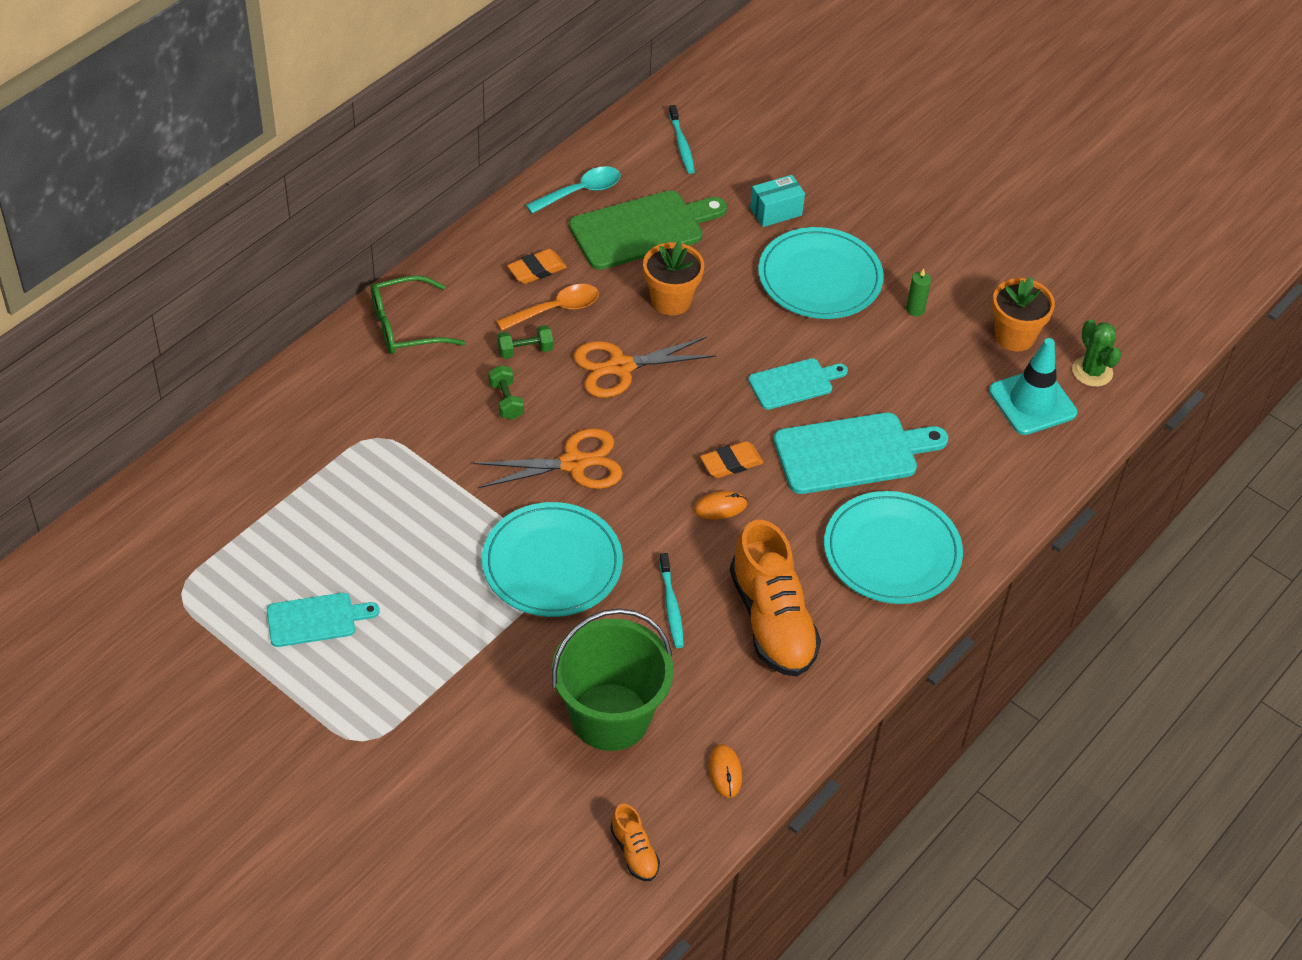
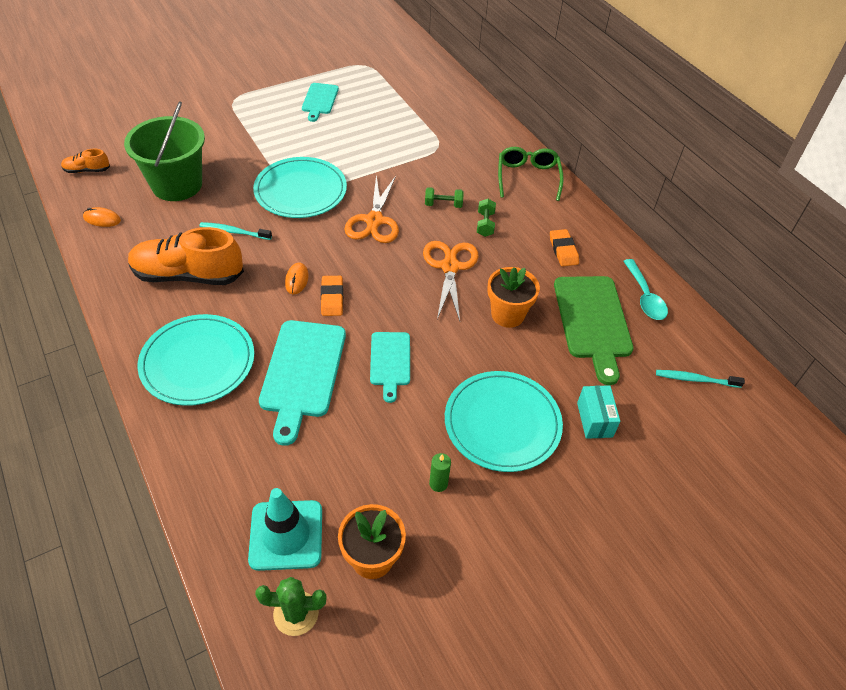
camera: 110 degrees right, 0 degrees up
orange spoon [496,284,599,331] -> none

